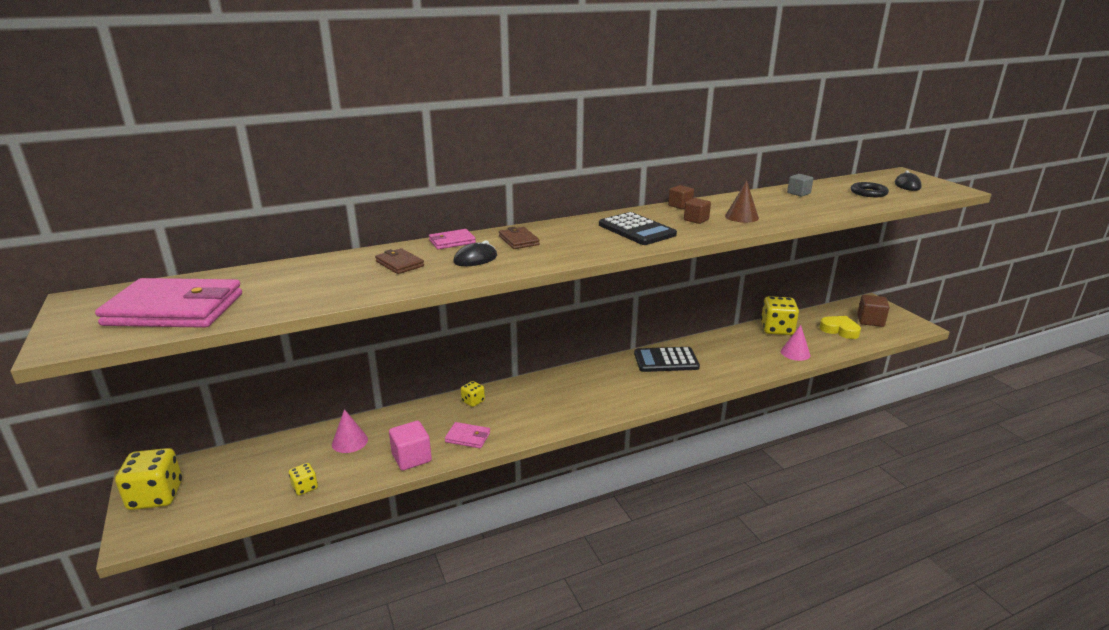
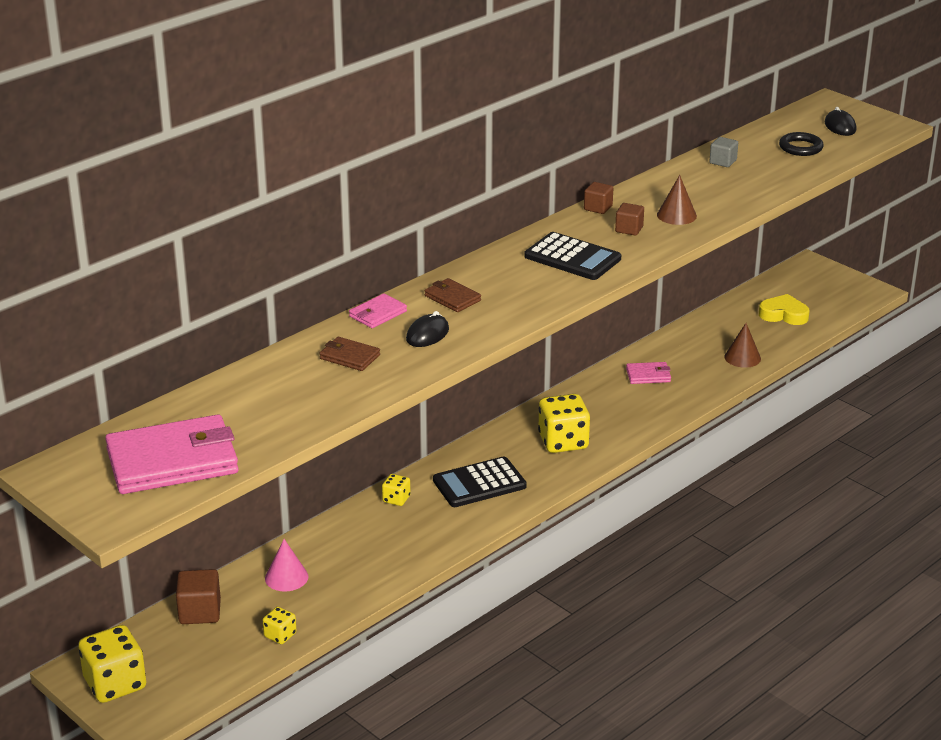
camera: 20 degrees left, 5 degrees up
pink cube [389,421,432,471] -> none
pink wallet [445,422,490,448] -> pink wallet moved to [626,362,671,384]
black calculator [634,347,700,372] -> black calculator moved to [433,456,527,507]
yellow dice [761,296,799,335] -> yellow dice moved to [538,394,590,453]
pink cone [781,325,810,361] -> brown cone [724,323,761,368]
brown cube [857,295,889,327] -> brown cube moved to [176,569,221,624]

